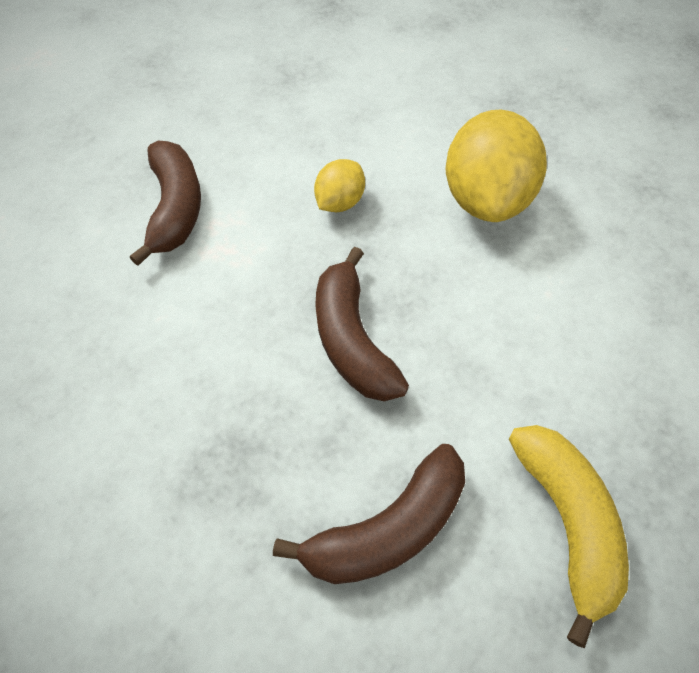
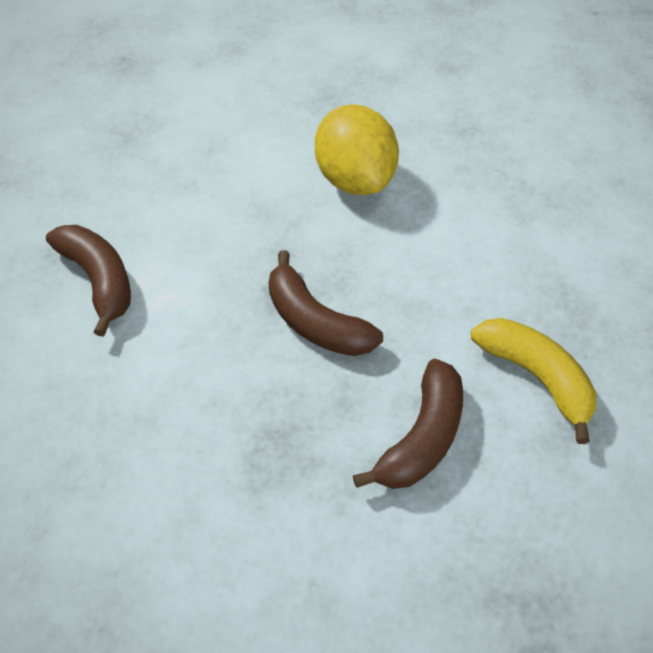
camera: 30 degrees left, 5 degrees down
yellow lemon [314,159,365,212] -> none

